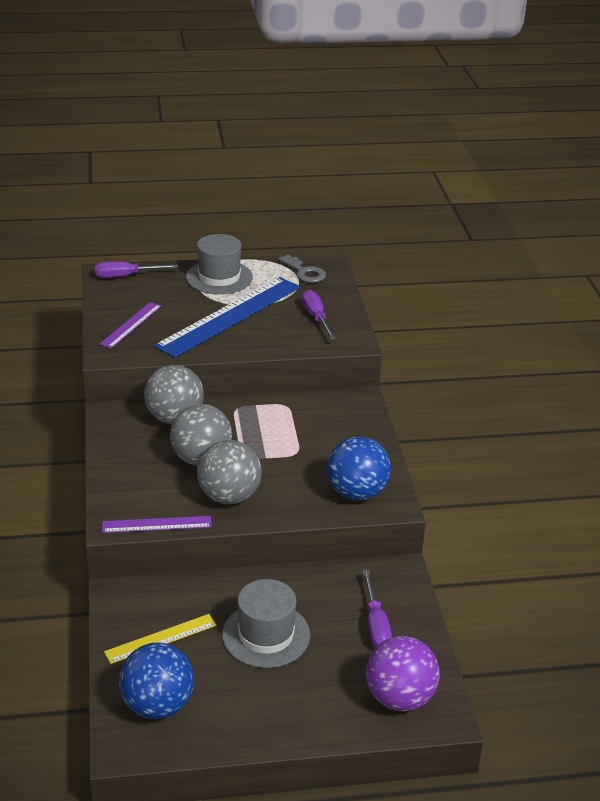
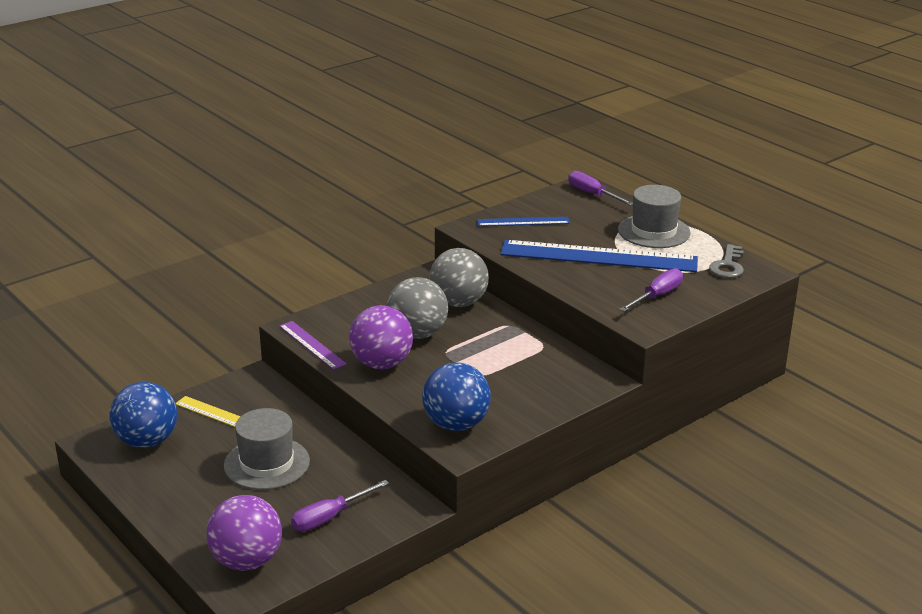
camera: 60 degrees right, 5 degrees down
purple ruler [99,302,162,349] -> blue ruler [477,217,570,226]
grey ball [197,440,262,504] -> purple ball [349,305,413,369]

